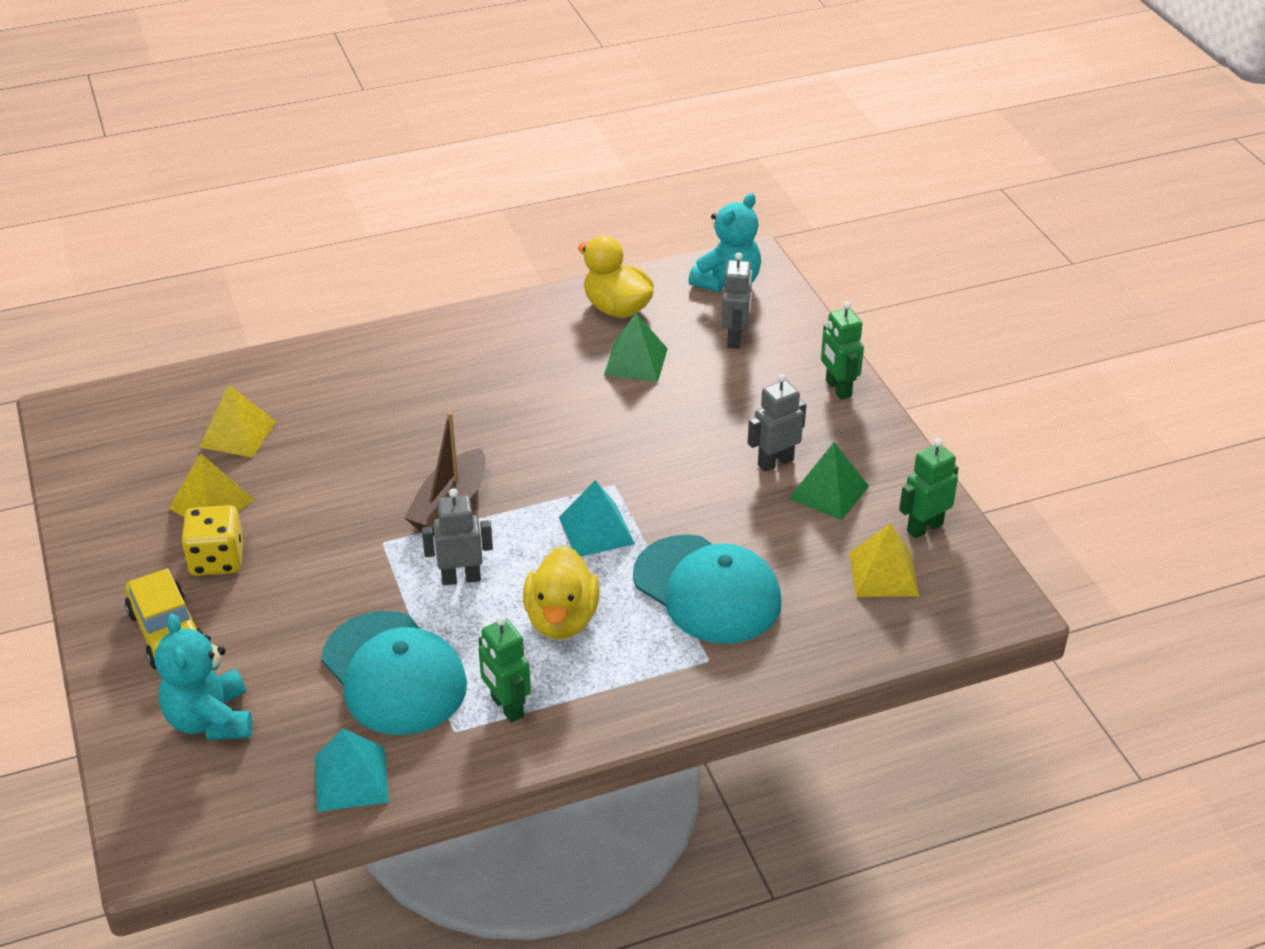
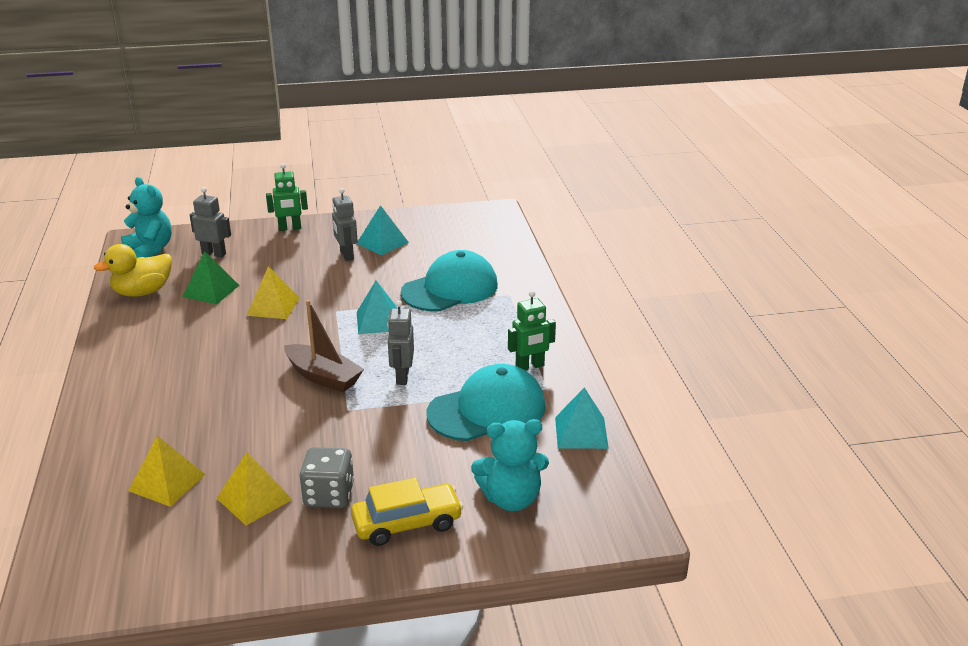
camera: 80 degrees left, 10 degrees down
yellow dice [181,505,244,576] -> grey dice [299,447,354,508]
yellow duck [523,546,600,639] -> none
green pyramid [789,442,869,520] -> turquoise pyramid [356,205,409,255]
yellow pyramid [849,523,919,597] -> yellow pyramid moved to [247,266,300,319]
green robot [899,438,959,539] -> none

